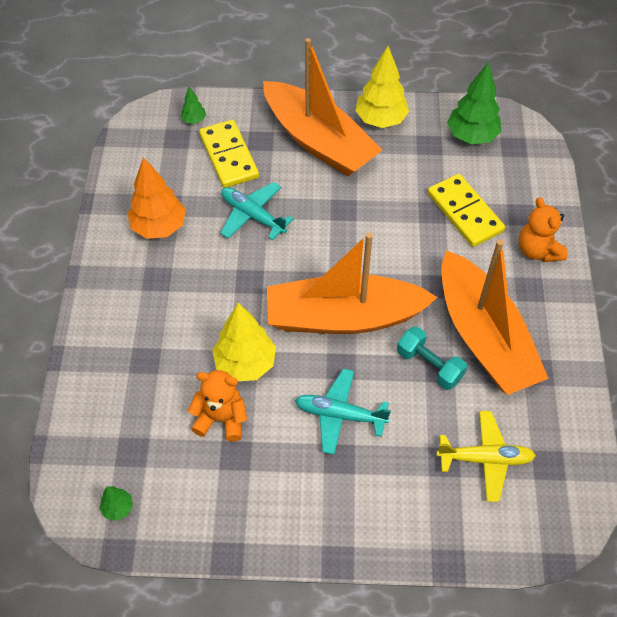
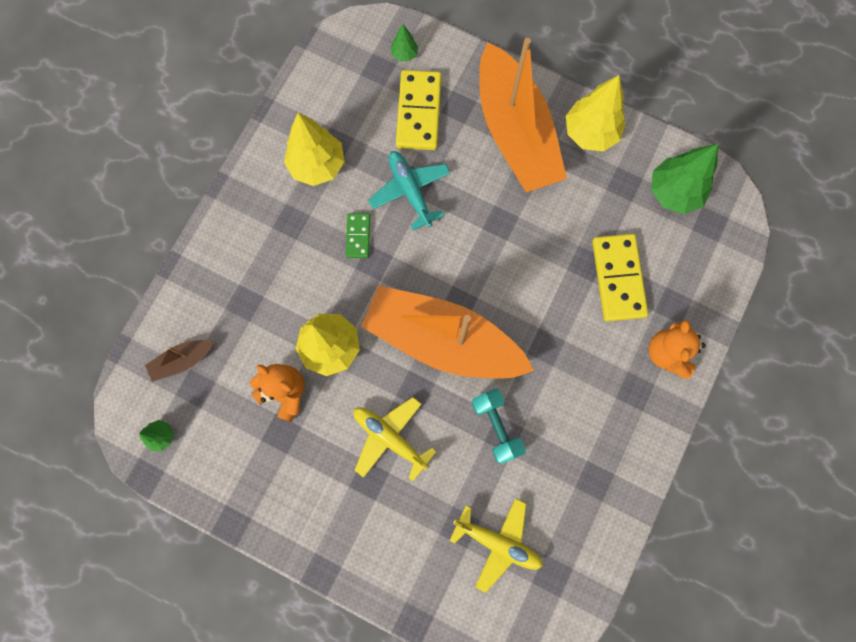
camera: 25 degrees right, 20 degrees up
orange tree [127,157,186,239] -> yellow tree [284,113,345,186]
turquoise plane [295,369,391,455] -> yellow plane [354,397,437,481]
orange boat [441,239,549,395] -> none
none -> brown boat [145,340,214,382]
none -> green domino [346,213,370,258]

